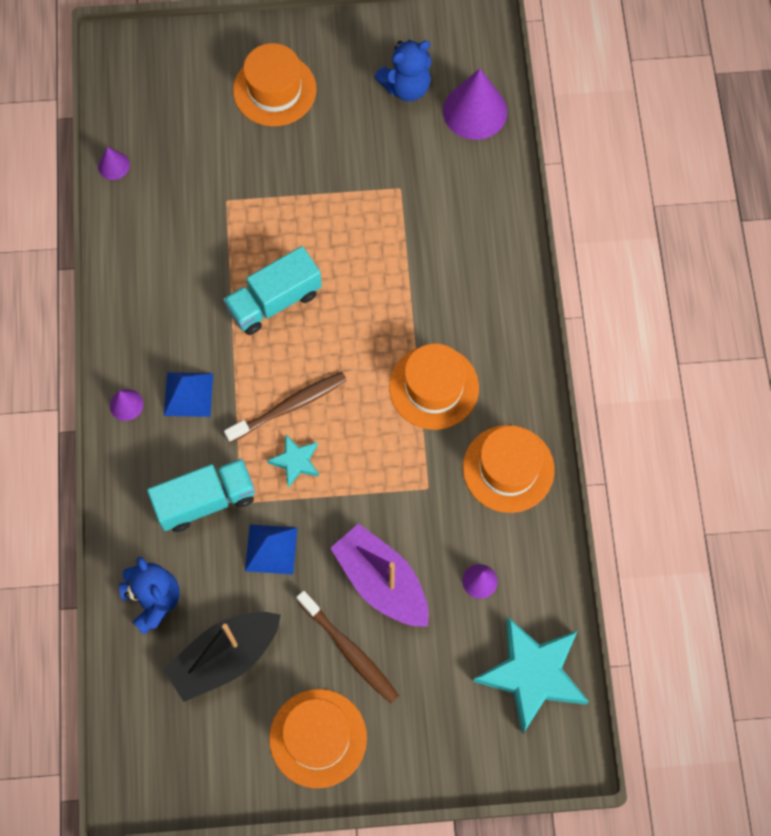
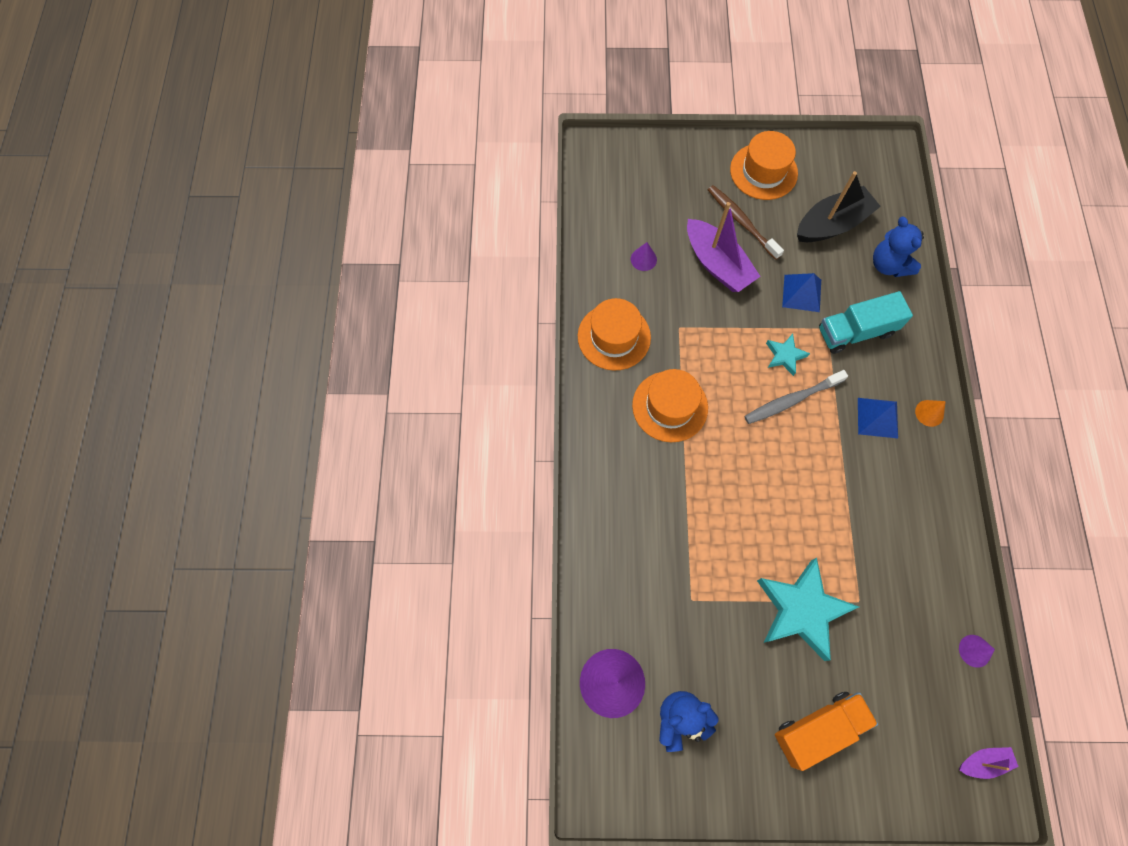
camera: 175 degrees left, 0 degrees up
purple cone [110,389,143,421] -> orange cone [915,400,946,427]
turquoise truck [223,246,322,335] -> none
brown toothbrush [224,372,347,443] -> grey toothbrush [744,370,848,424]
orange hat [233,43,317,126] -> orange truck [775,692,878,771]
turquoise star [473,617,589,734] -> turquoise star moved to [757,558,859,661]
none -> purple boat [959,747,1019,779]

